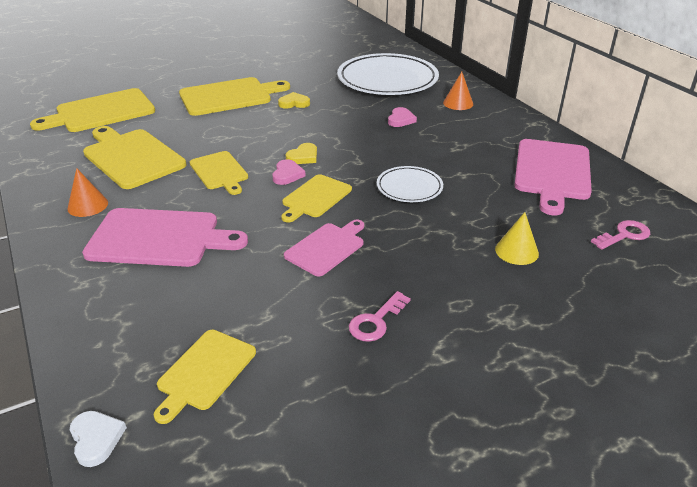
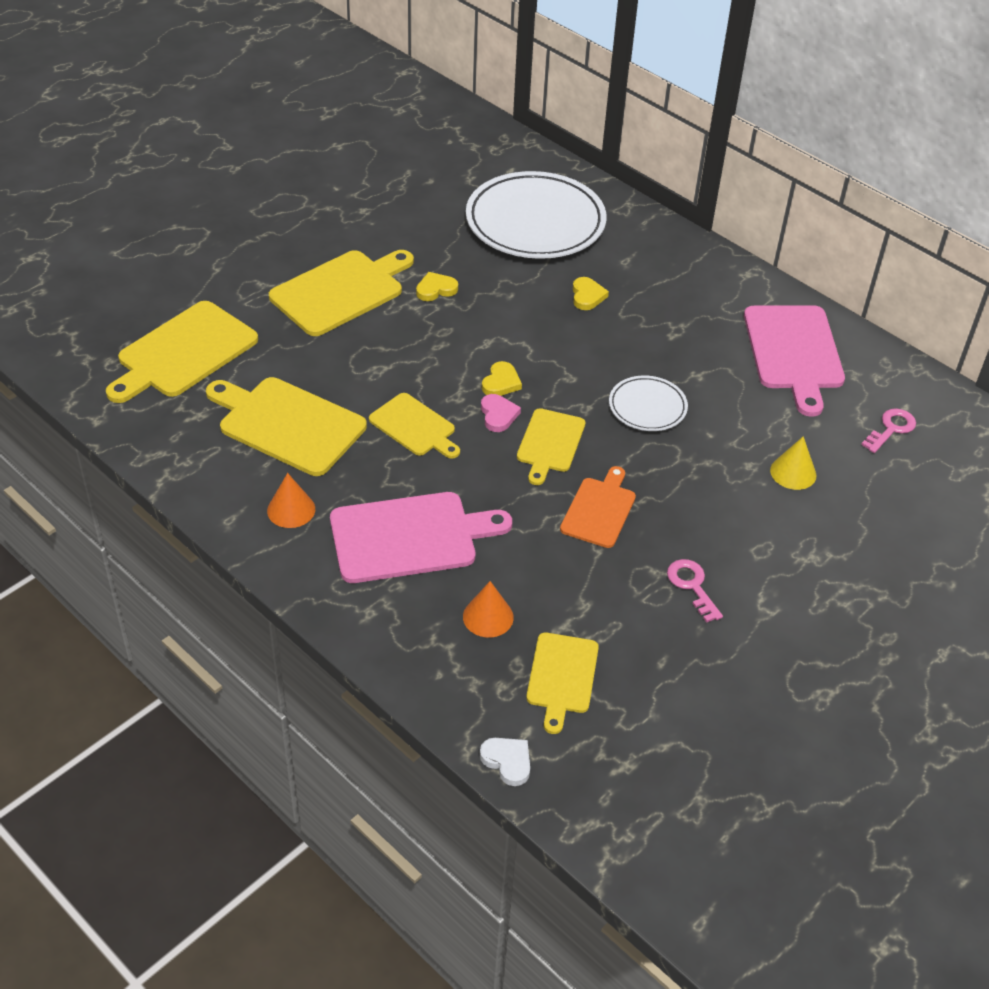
camera: 20 degrees left, 10 degrees up
pink cutting board [284,219,364,276] -> orange cutting board [560,466,636,548]
pink key [349,291,411,342] -> pink key turned 135 degrees clockwise [667,559,723,623]
pink heart [388,107,417,127] -> yellow heart [573,277,609,310]
orange cone [443,72,473,110] -> orange cone moved to [463,581,514,637]

